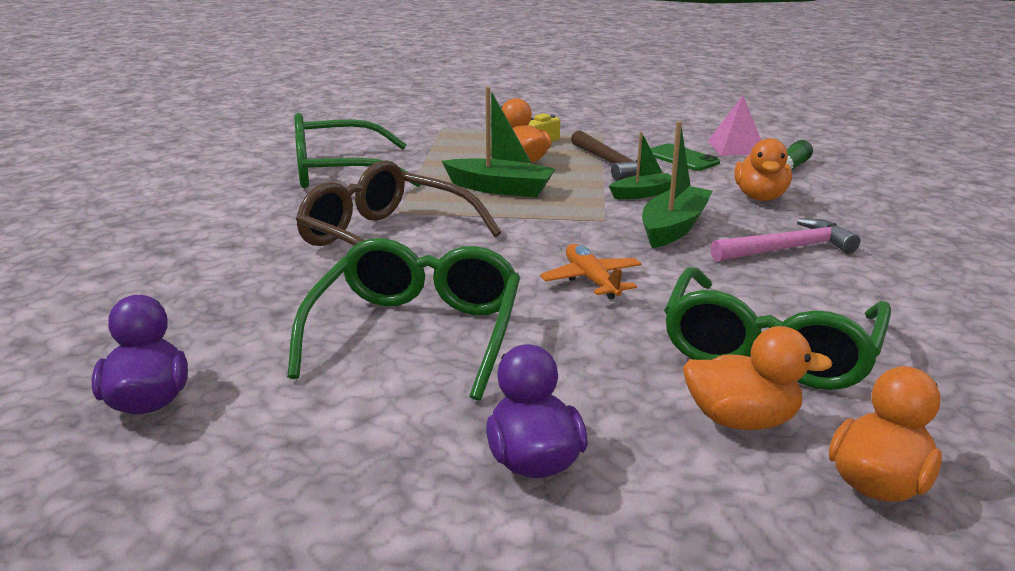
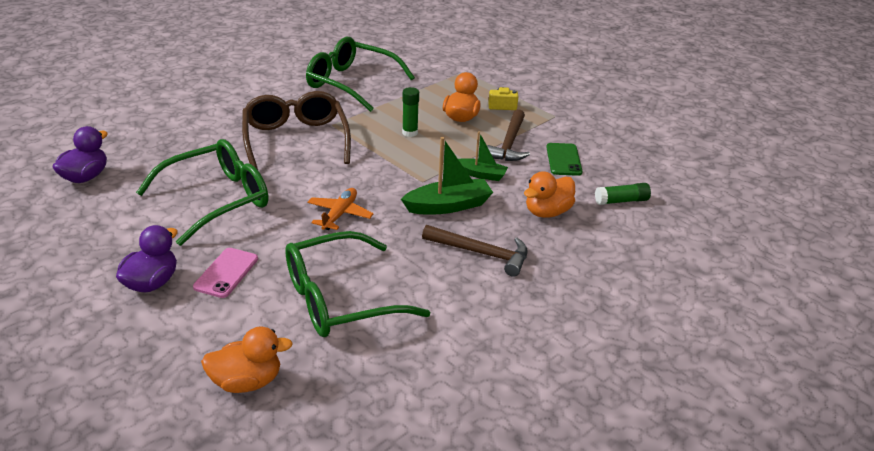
camera: 40 degrees right, 10 degrees up
green boat [442,87,555,197] -> green glue stick [402,87,419,137]
orange duck [683,326,832,430] -> none
pink pyramid [707,96,761,156] -> none
pink hammer [711,218,860,262] -> brown hammer [422,225,528,277]
none -> pink phone [193,248,258,298]

